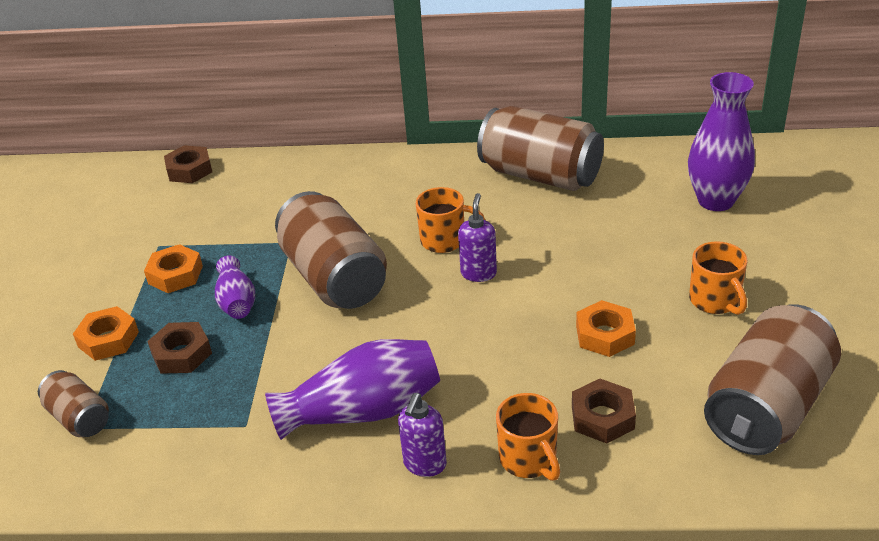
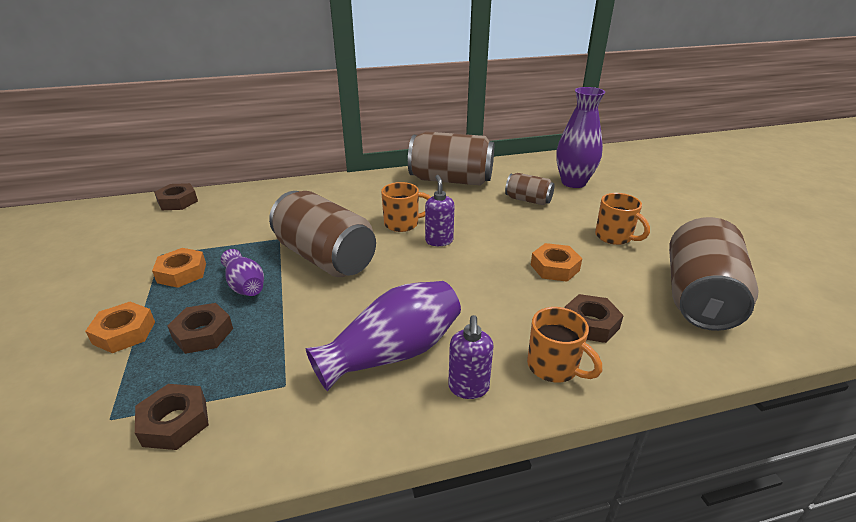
camera: 20 degrees left, 5 degrees down
brown can [38,370,109,437] -> brown can moved to [505,173,555,205]
none -> brown nut [135,384,209,450]

